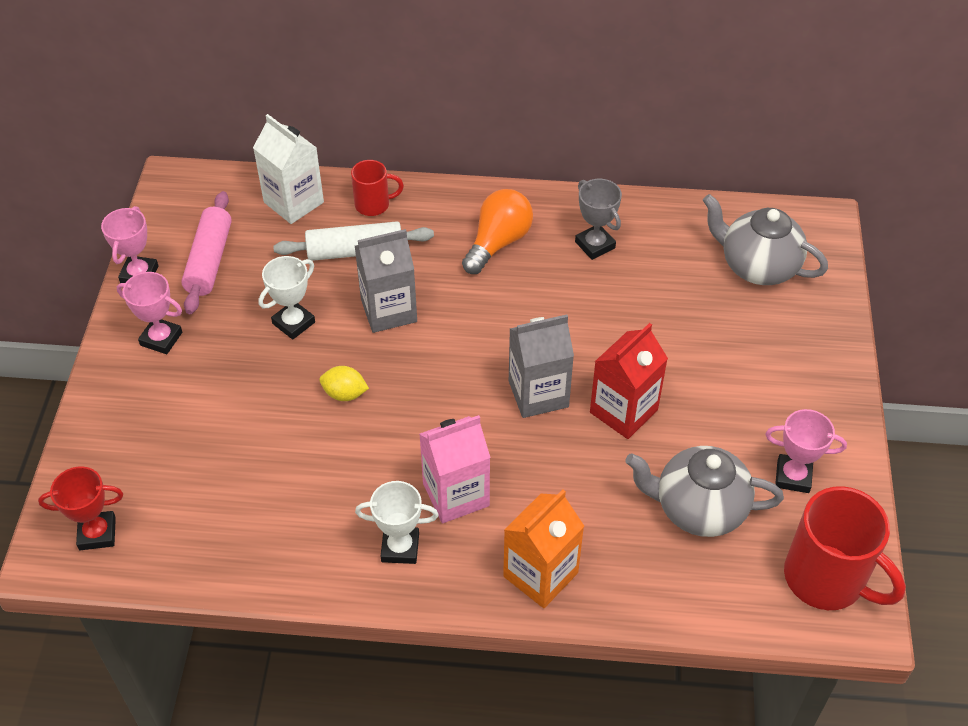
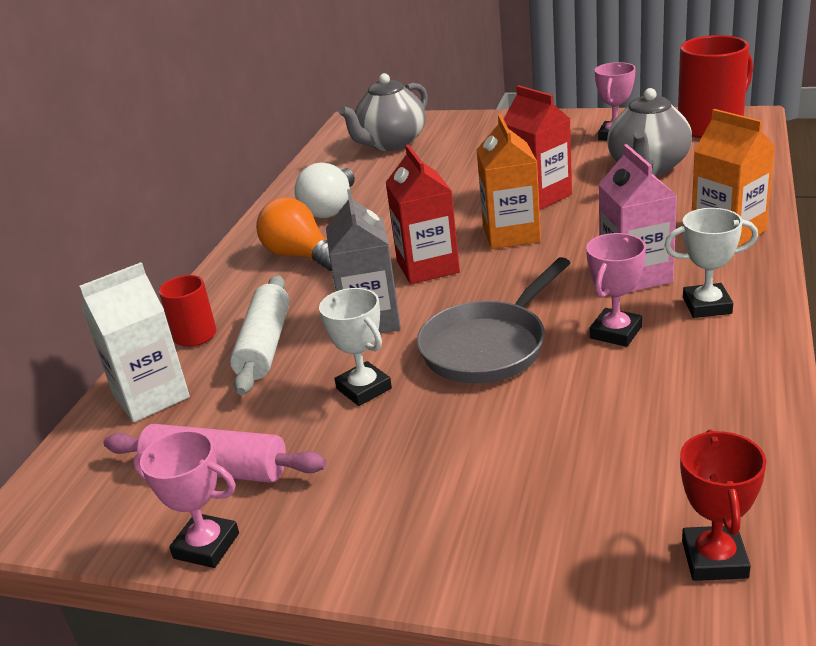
camera: 75 degrees left, 20 degrees down
pink trophy [117,272,182,354] -> pink trophy moved to [586,233,646,347]
yellow lemon [319,366,369,401] -> grey pan [417,257,570,384]
white trophy [355,481,439,564] -> white trophy turned 75 degrees clockwise [664,208,758,318]
grey carton [509,314,574,418] -> orange carton [477,114,541,249]
grey trophy [575,179,622,260] -> white light bulb [294,163,355,218]
none -> red carton [385,144,460,284]

